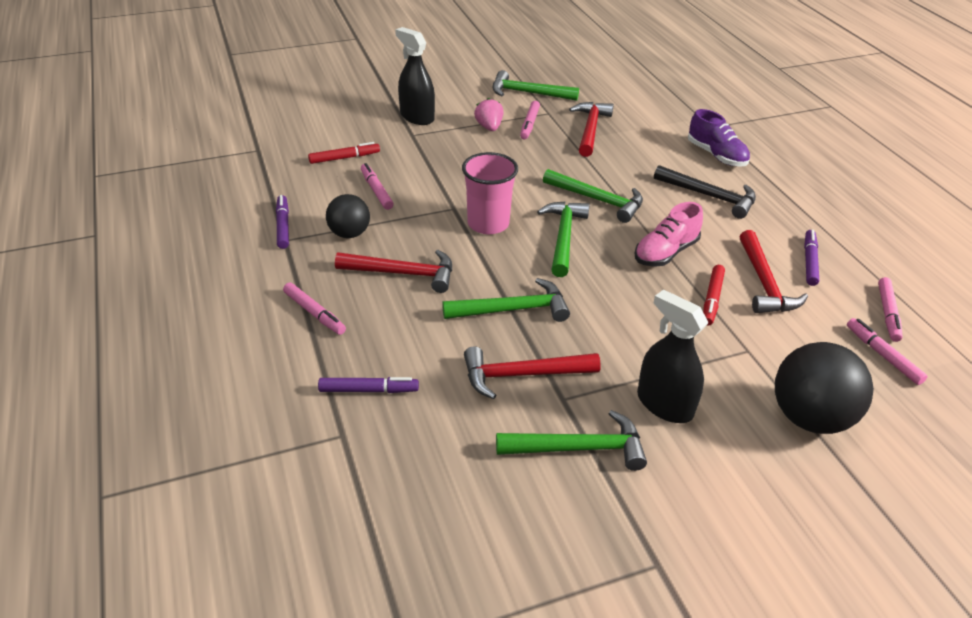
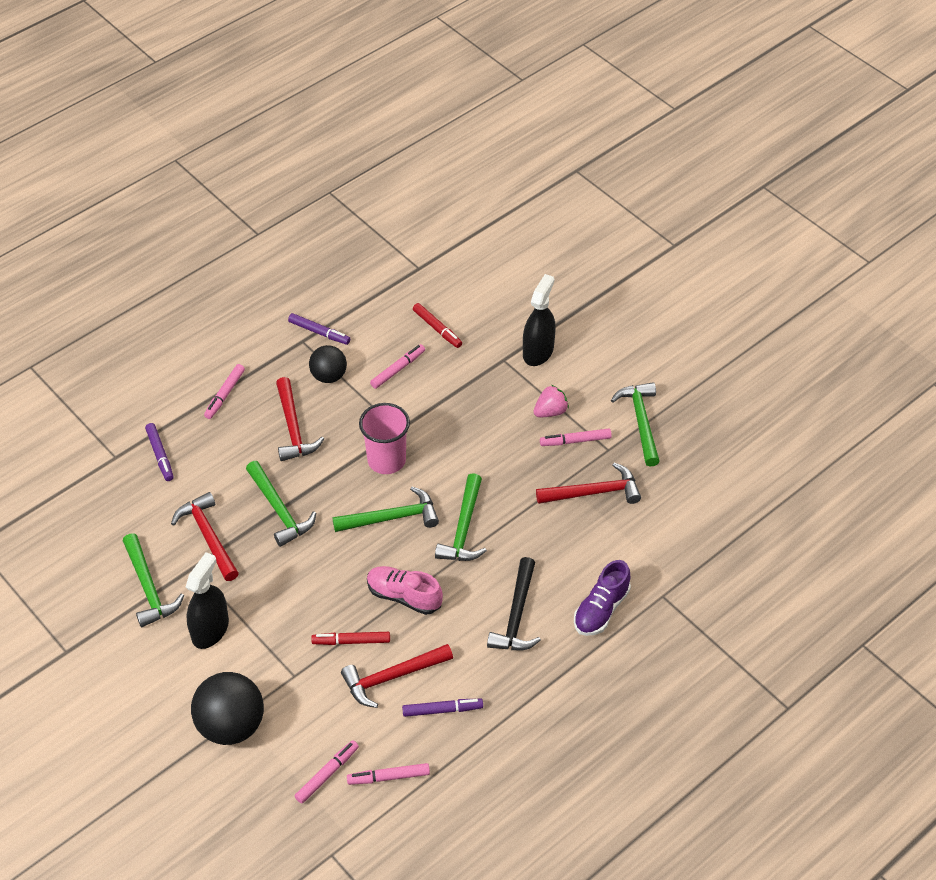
camera: 70 degrees right, 10 degrees up
purple marker [276,195,289,249] -> purple marker turned 60 degrees clockwise [288,313,350,345]

